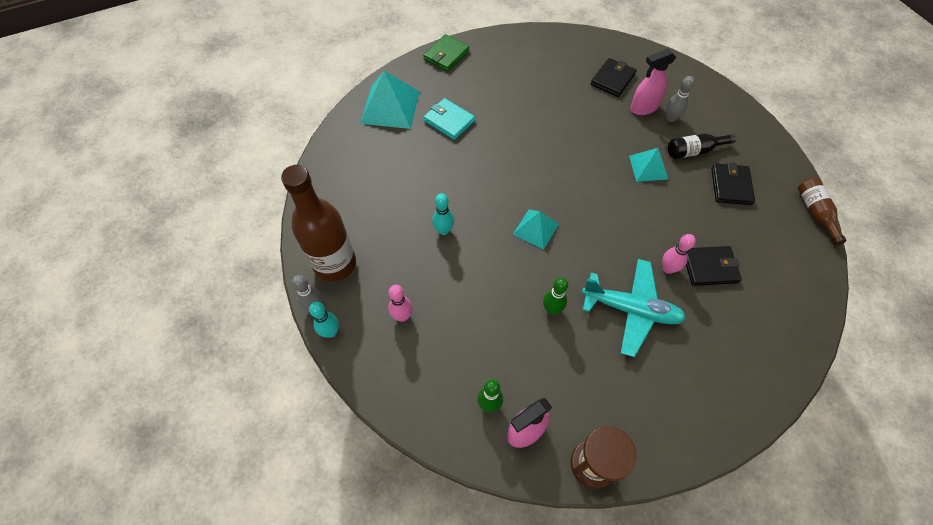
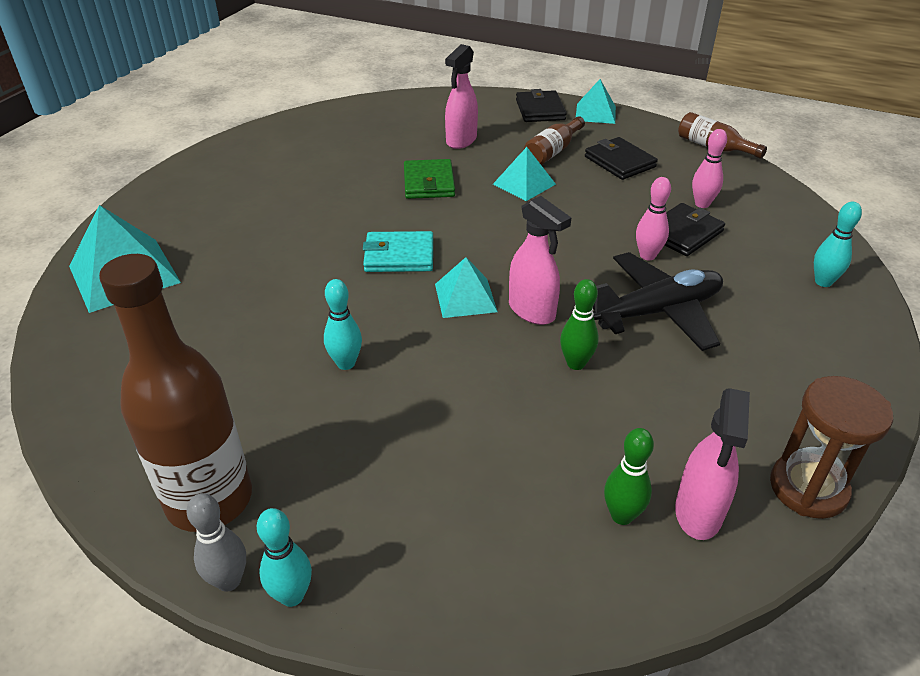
camera: 40 degrees left, 20 degrees down
pink bowling pin [388,285,413,322] -> pink bowling pin moved to [692,129,727,208]
green wallet [423,34,469,72] -> green wallet moved to [404,159,455,199]
turquoise wallet [423,98,475,140] -> turquoise wallet moved to [363,231,433,272]
turquoise plane [582,259,686,357] -> black plane [593,252,723,351]
black wallet [591,58,637,97] -> black wallet moved to [516,89,567,122]
grey bowling pin [666,76,694,122] -> none
black bottle [668,133,736,159] -> brown bottle [524,116,585,165]
none -> pink spray bottle [509,196,571,325]
none -> turquoise pyramid [576,79,616,124]
none -> turquoise bowling pin [814,202,862,287]

